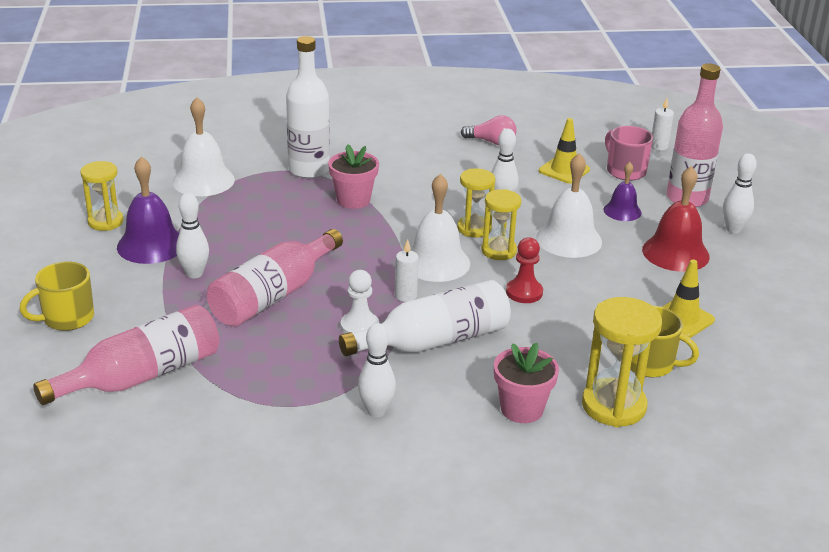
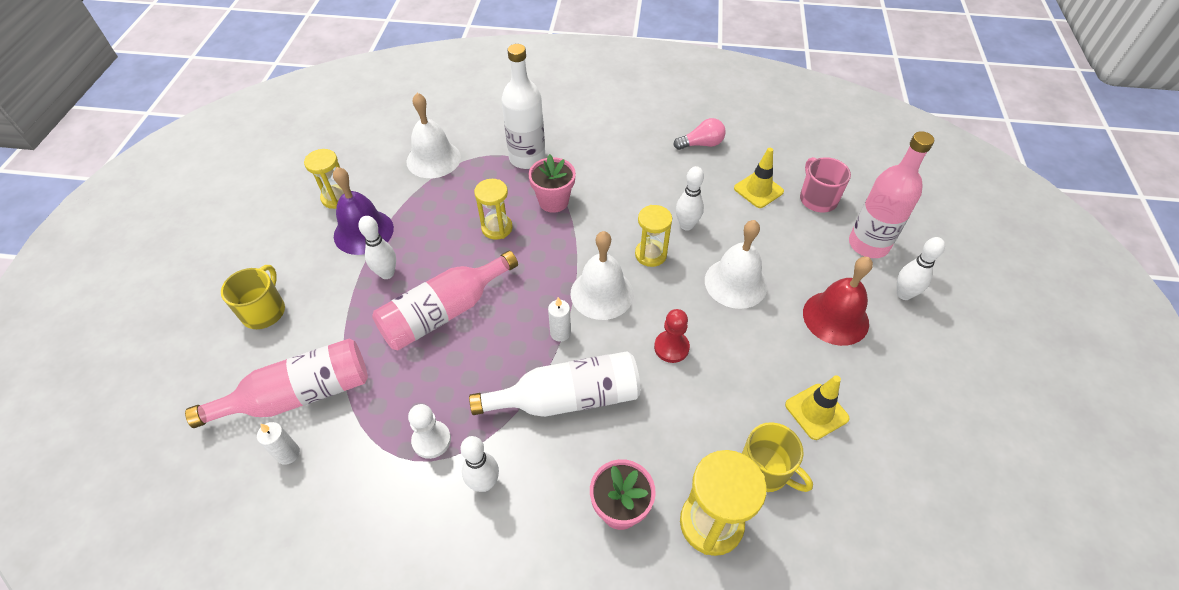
camera: 15 degrees right, 20 degrees up
yellow mug [20,262,94,331] -> yellow mug turned 120 degrees clockwise [221,265,285,329]
white pawn [341,270,379,334] -> white pawn moved to [408,404,451,459]
pink light bulb [461,115,517,145] -> pink light bulb turned 45 degrees counterclockwise [673,118,726,150]
yellow hourglass [481,189,521,260] -> yellow hourglass moved to [474,179,513,240]
purple bell [604,162,642,221] -> none
white candle [651,98,674,150] -> white candle moved to [257,422,300,465]

